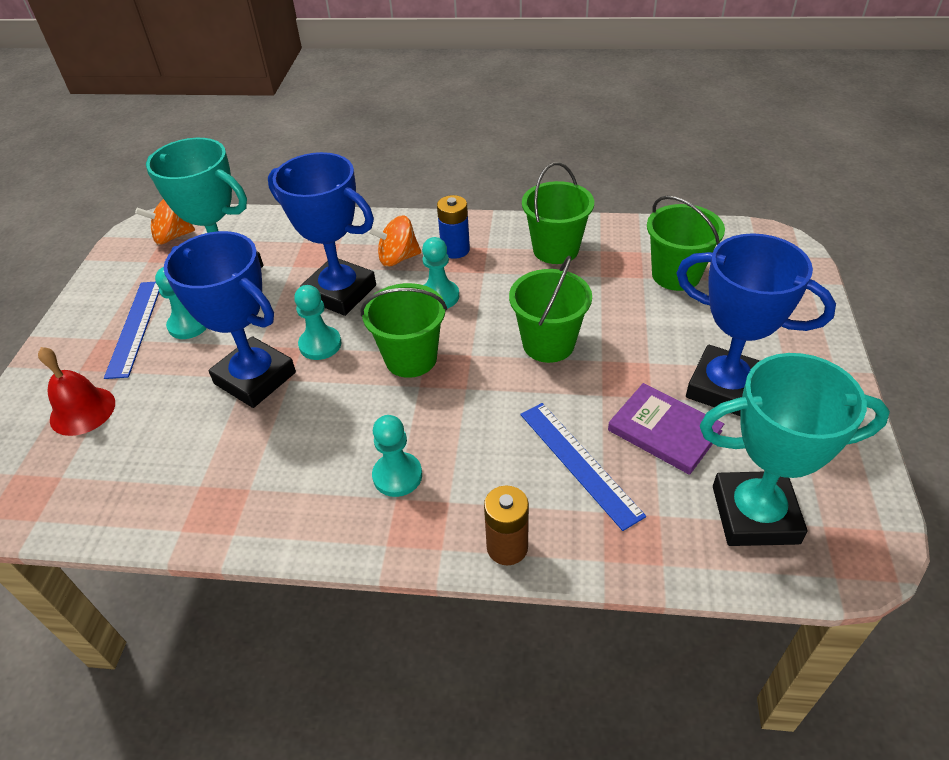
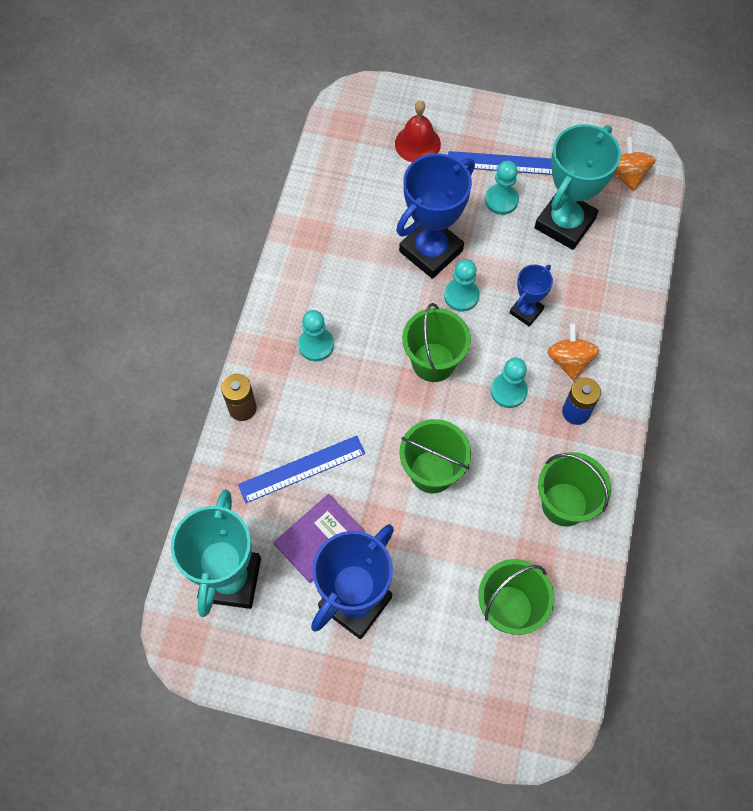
camera: 95 degrees right, 20 degrees up
blue trophy [268,152,376,316] -> blue trophy [509,264,553,327], size x0.53

